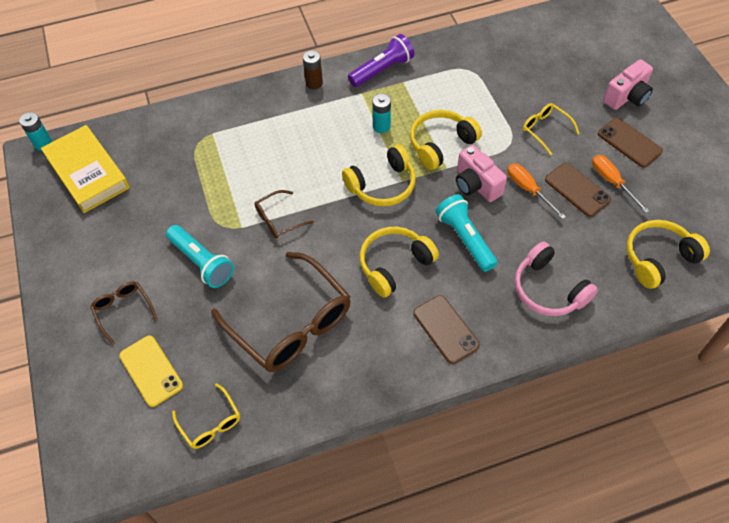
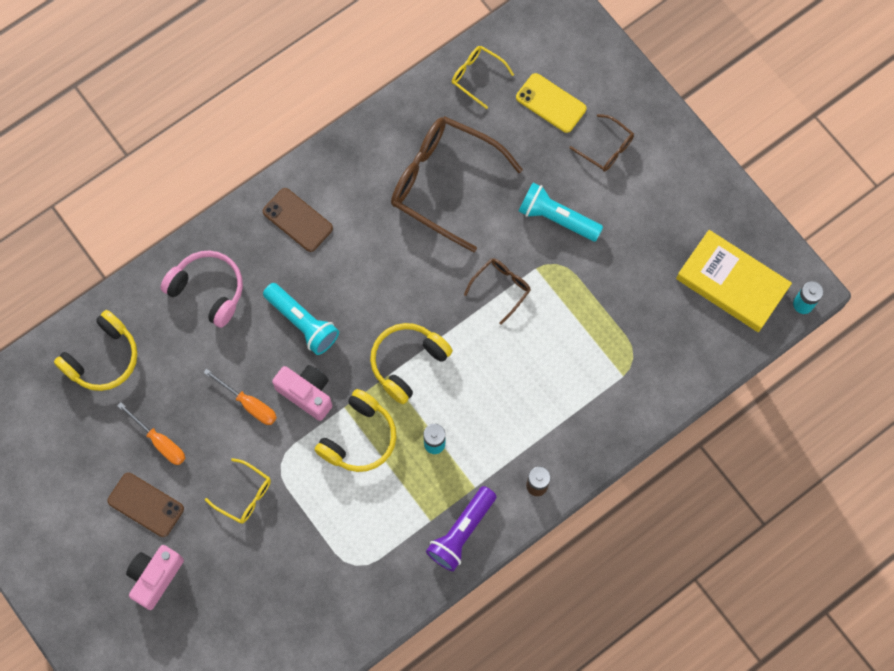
camera: 160 degrees right, 15 degrees up
yellow headphones [360,226,439,298] -> none
brown phone [545,163,611,217] -> none

